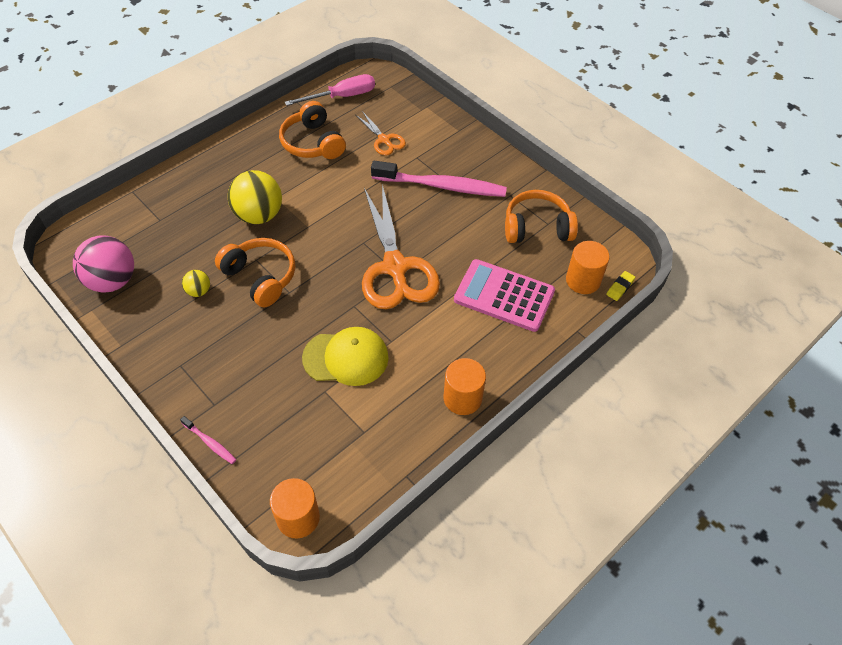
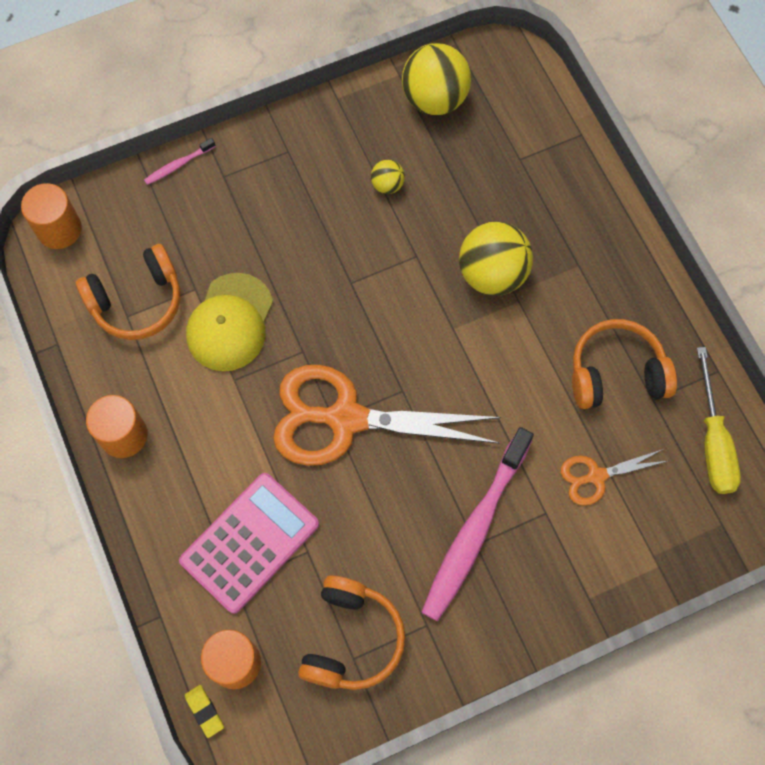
camera: 110 degrees right, 15 degrees up
pink ball [73,235,134,293] -> yellow ball [402,43,471,115]
orange headphones [215,238,295,307] -> orange headphones moved to [76,244,180,340]
pink screwdriver [285,74,375,106] -> yellow screwdriver [697,347,741,494]

